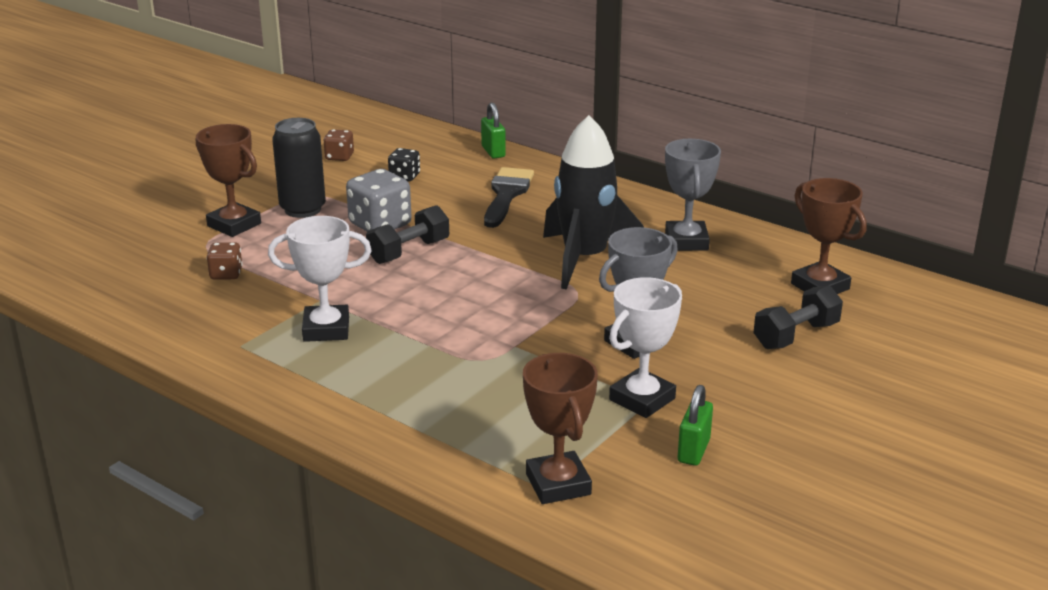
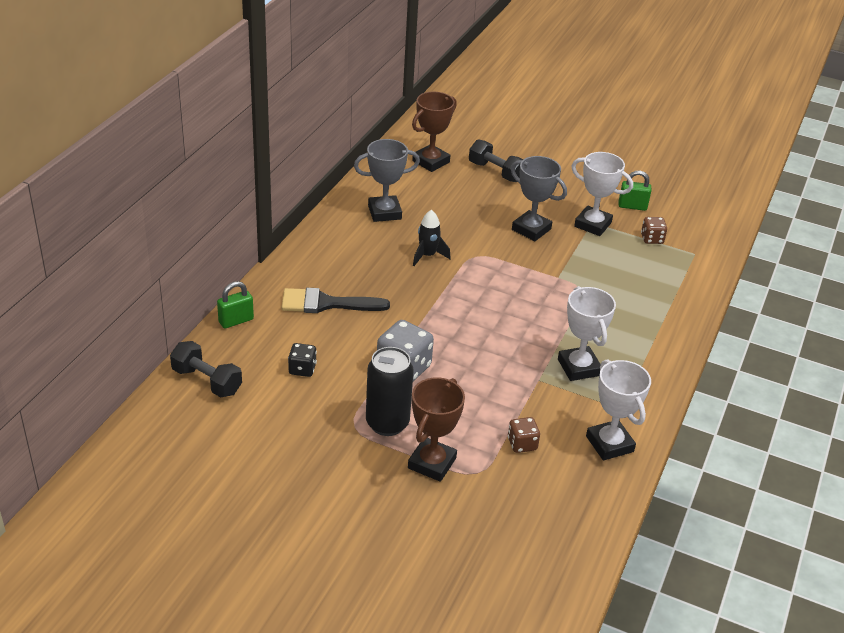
camera: 105 degrees left, 10 degrees up
brown dice [323,129,354,161] -> brown dice moved to [641,217,667,244]
black dumbbell [366,205,449,264] -> black dumbbell moved to [170,341,242,398]
brown trophy [523,353,598,504] -> none
black rocket [543,115,644,290] -> black rocket [413,210,451,266], size x0.48
none -> white trophy [586,359,651,460]

